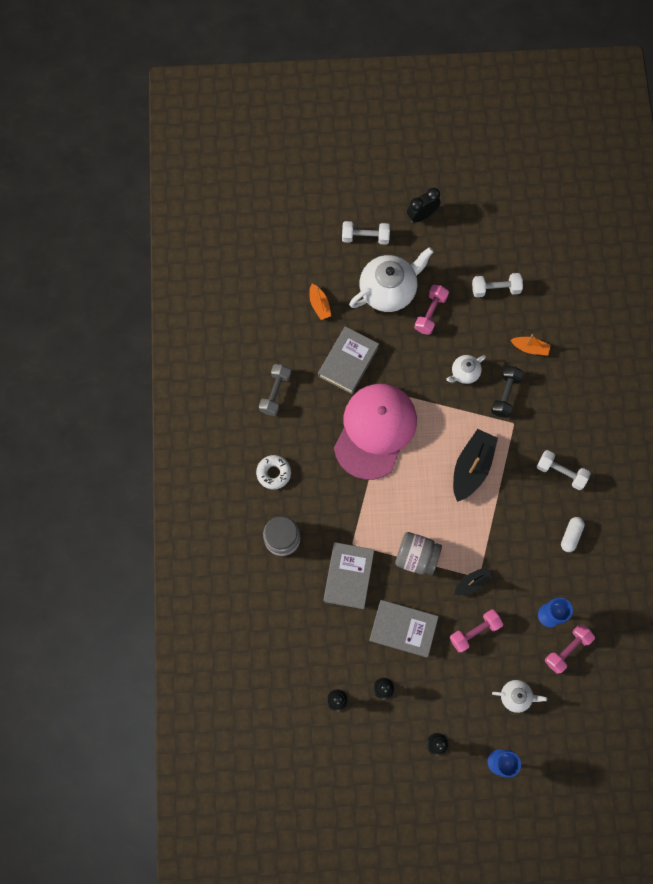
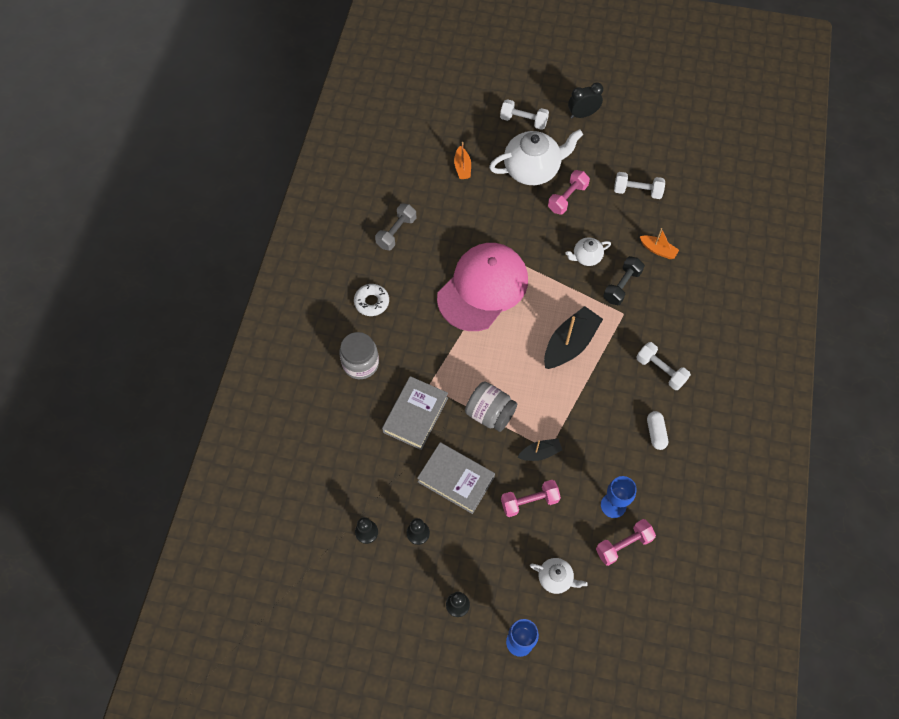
camera: 15 degrees right, 10 degrees down
grey book [318,326,379,394] -> none
white capsule [561,517,585,552] -> white capsule turned 45 degrees counterclockwise [647,411,668,450]

